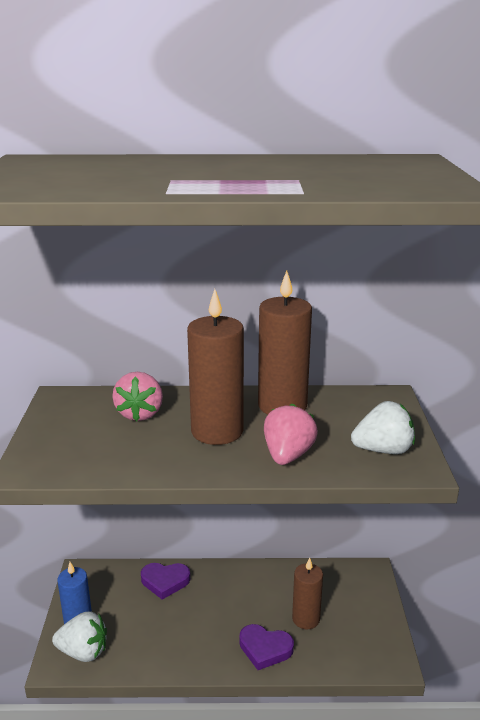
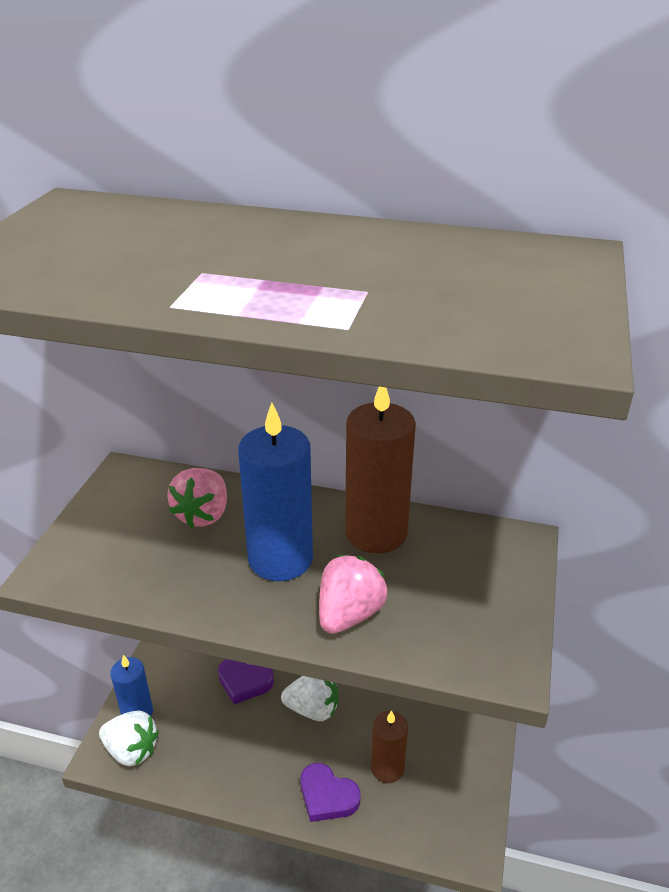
camera: 15 degrees right, 10 degrees up
brown candle [187,289,244,445] -> blue candle [238,403,313,581]
white strawberry [351,401,415,454] -> white strawberry moved to [281,676,338,721]

